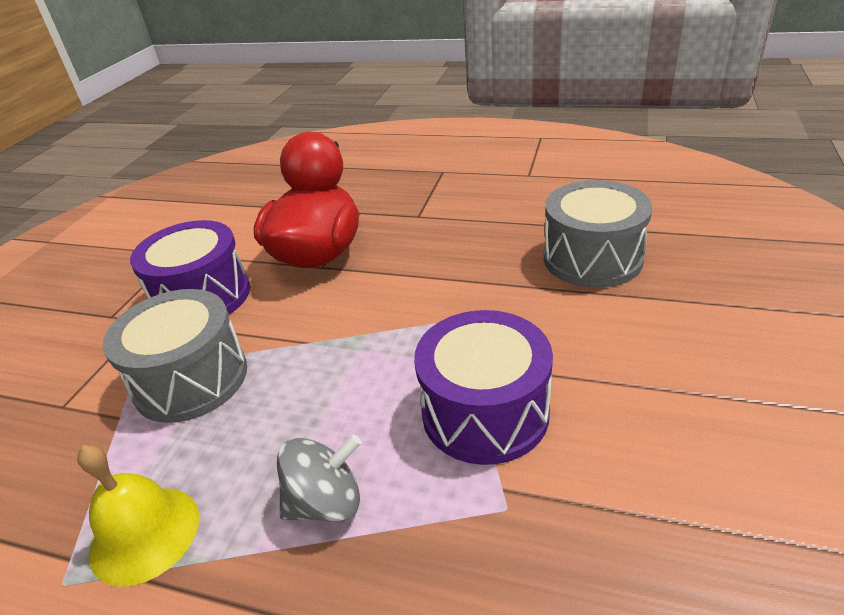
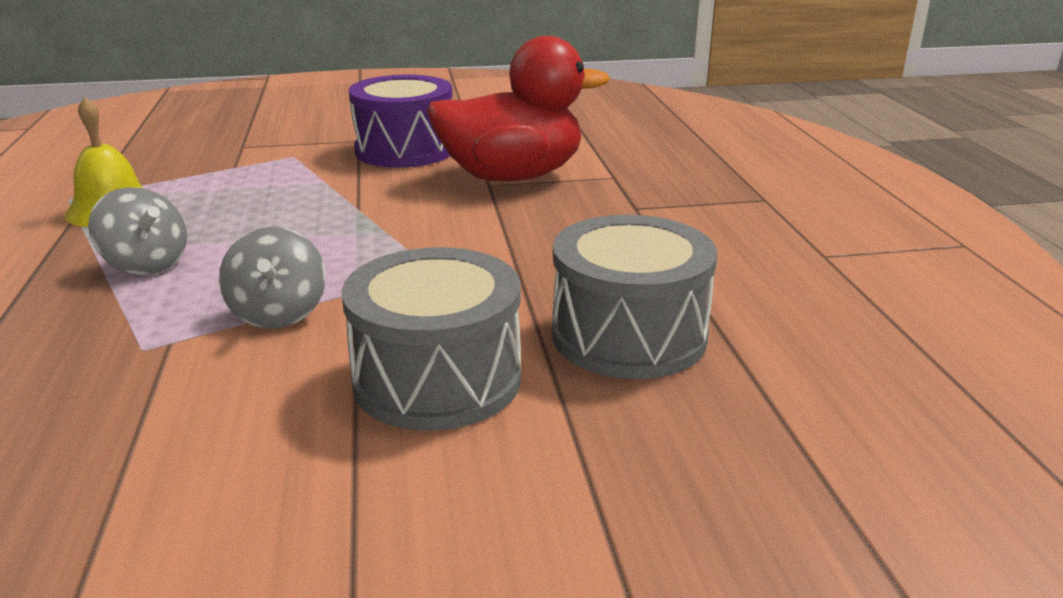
camera: 60 degrees right, 10 degrees down
grey drum [103,289,247,423] -> grey drum moved to [342,247,521,431]
purple drum [414,310,553,465] -> grey spinning top [219,227,326,329]

